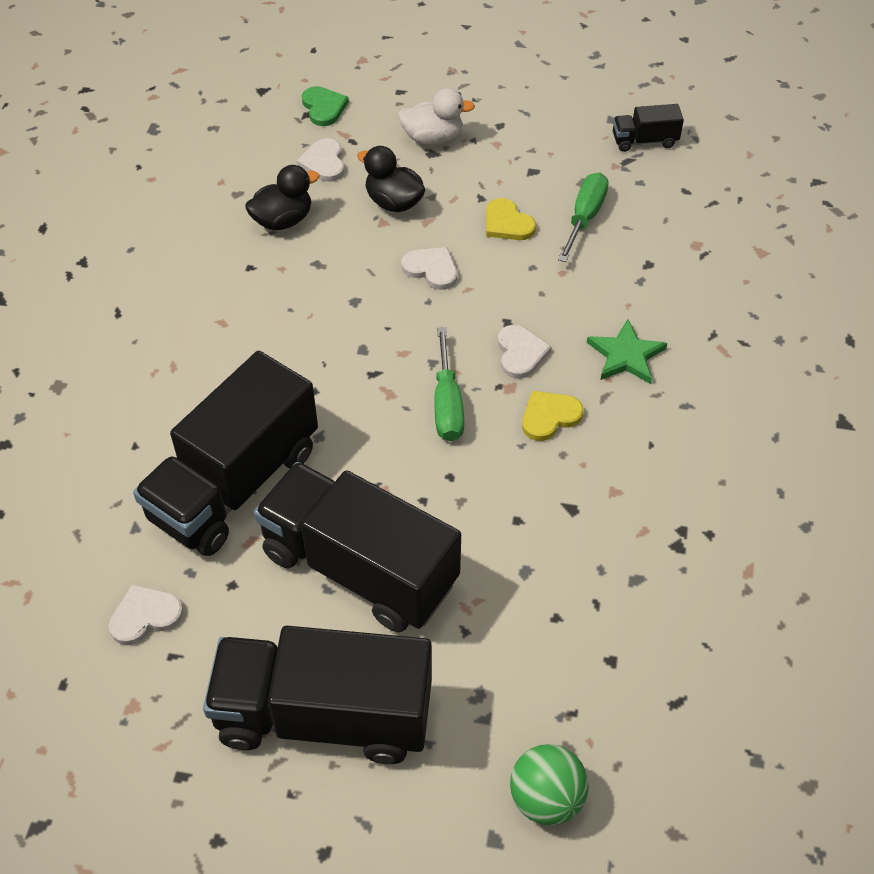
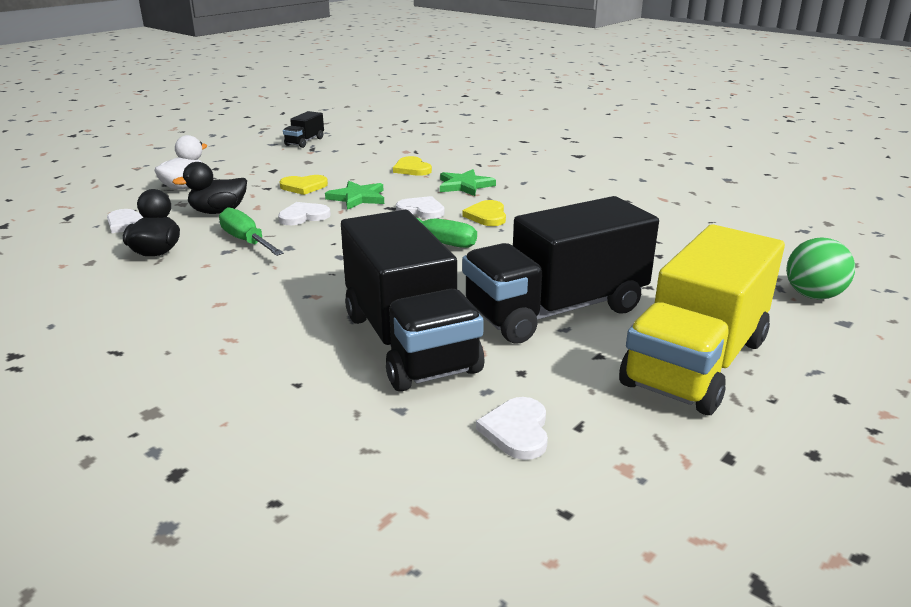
camera: 60 degrees left, 25 degrees down
black truck [203,626,432,764] -> yellow truck [619,224,785,415]
green heart [302,86,349,126] -> none
green screwdriver [558,173,609,262] -> green screwdriver moved to [219,207,284,256]
none -> green star [325,181,384,210]
none -> yellow heart [393,156,432,176]

